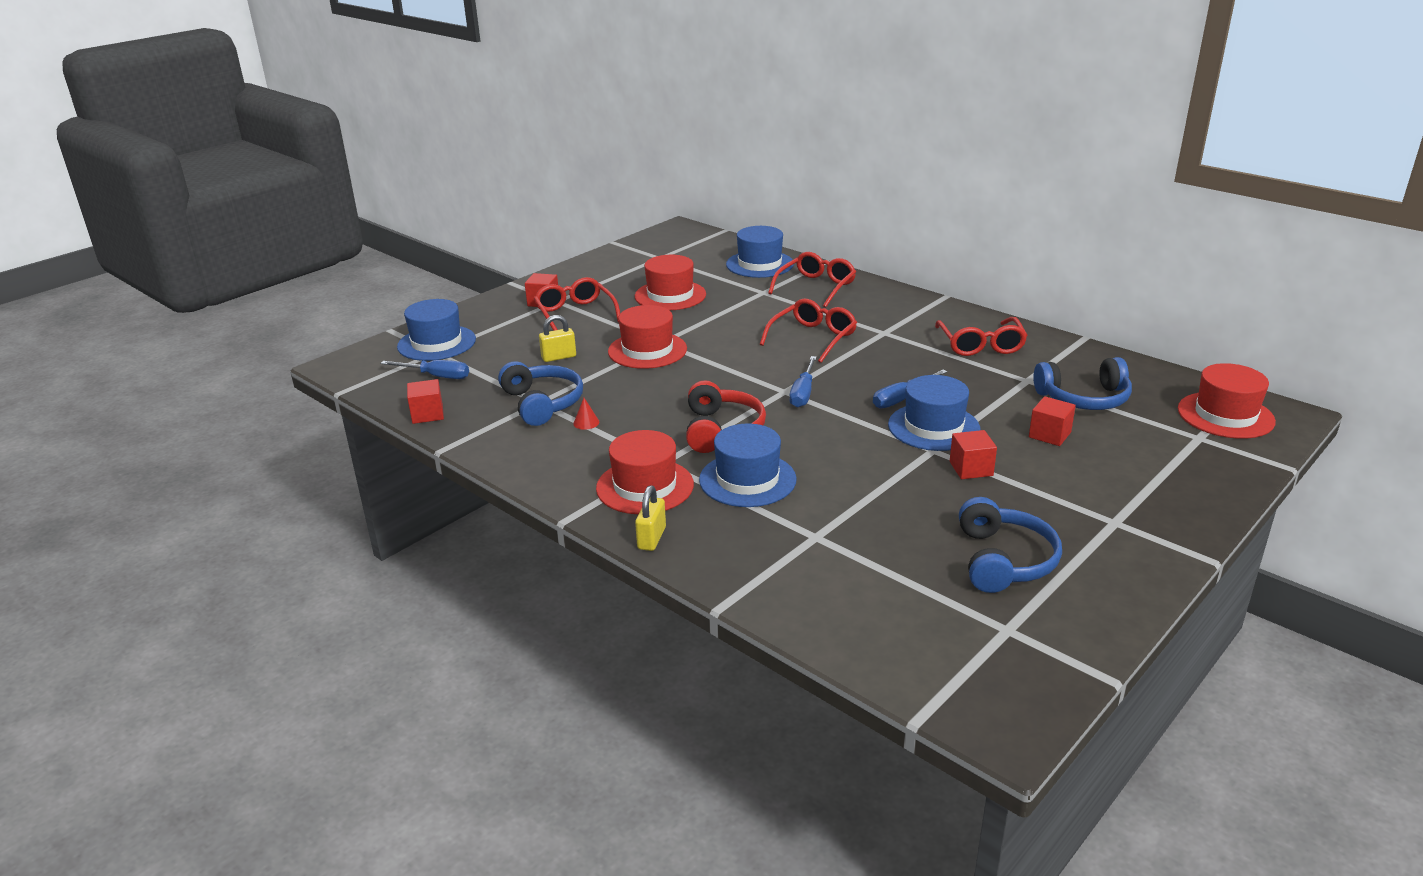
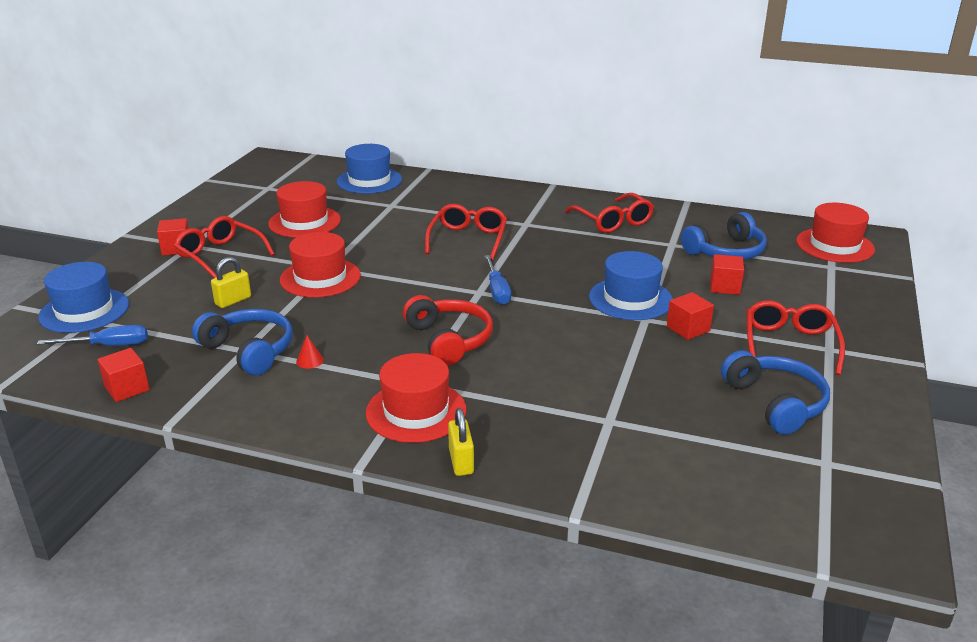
camera: 25 degrees left, 0 degrees up
blue hat [699,423,797,507] -> none
red glasses [768,252,856,308] -> red glasses moved to [747,300,845,375]
blue screwdriver [873,370,947,409] -> none

